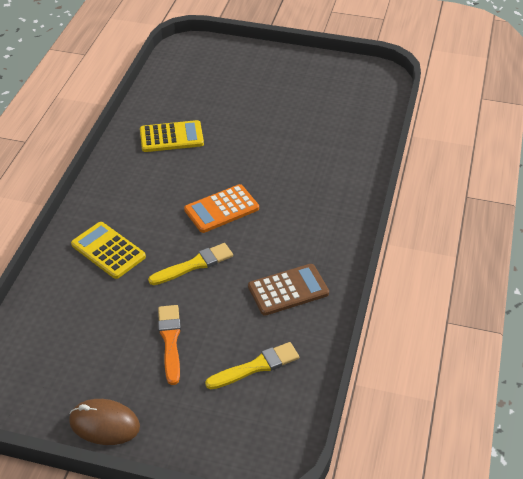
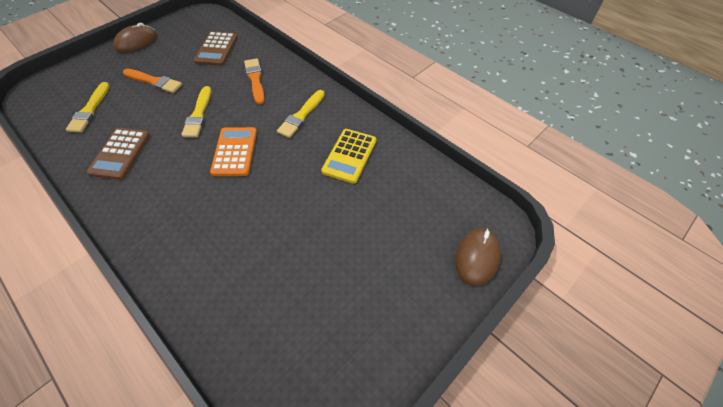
camera: 120 degrees right, 10 degrees up
yellow calculator [71,222,146,279] -> orange brush [244,58,265,104]
none -> brown calculator [194,31,237,66]
none -> yellow brush [277,90,325,138]
none -> brown mouse [455,228,501,286]

